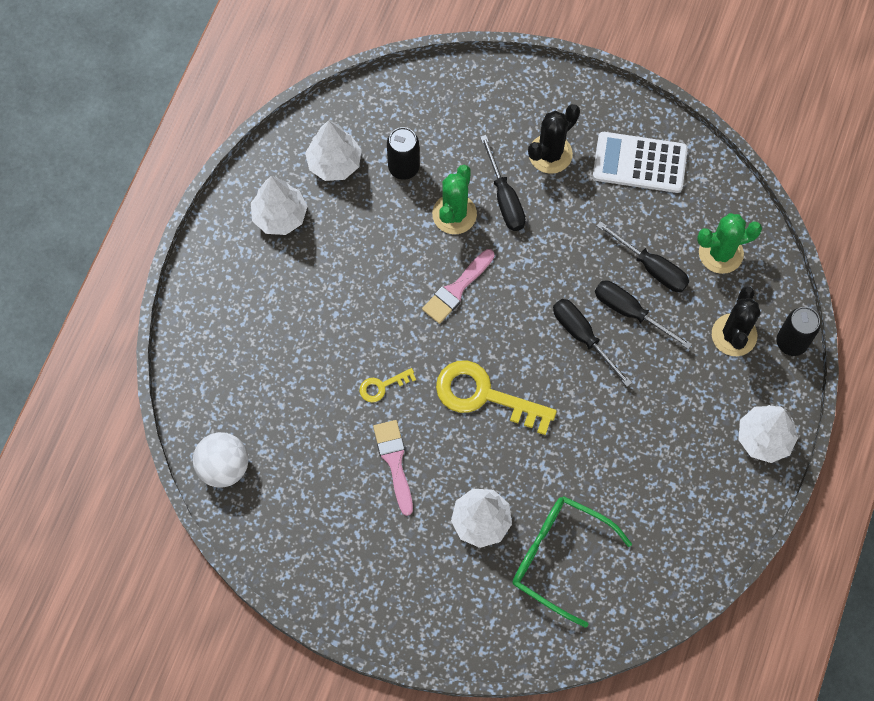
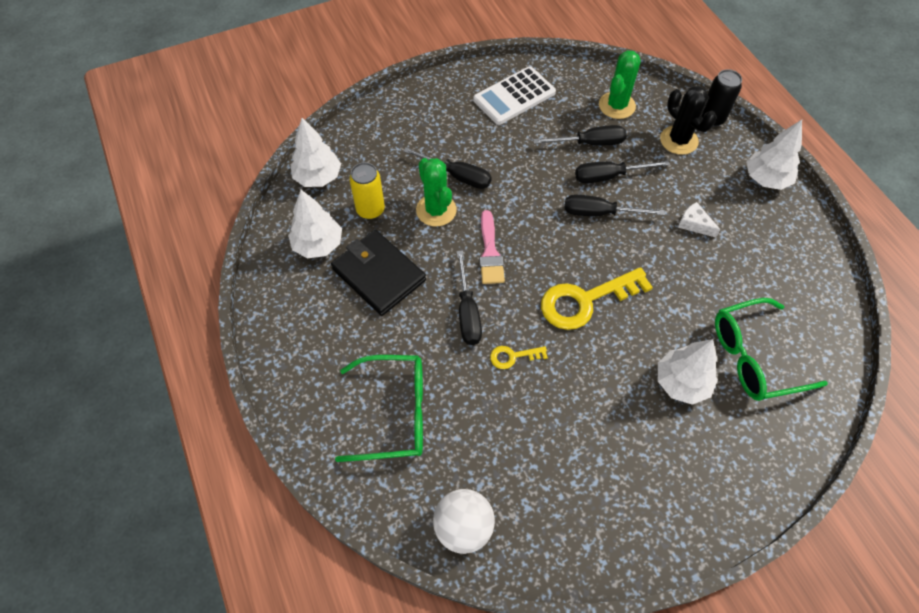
camera: 45 degrees left, 10 degrees down
white tree [251,176,308,235] -> white tree moved to [291,118,341,187]
yellow key [359,368,416,403] -> yellow key turned 60 degrees clockwise [490,346,548,369]
pink brush [373,420,413,516] -> none
black can [387,127,420,180] -> yellow can [349,162,385,220]
black cactus [528,104,580,174] -> none
none -> black wallet [331,230,426,316]
none -> green glasses [335,355,423,462]
none -> black screwdriver [457,250,482,345]
none -> white cheese [678,202,721,237]

